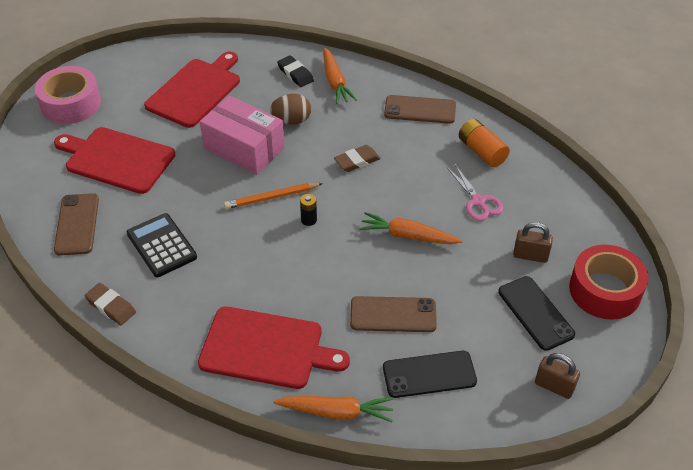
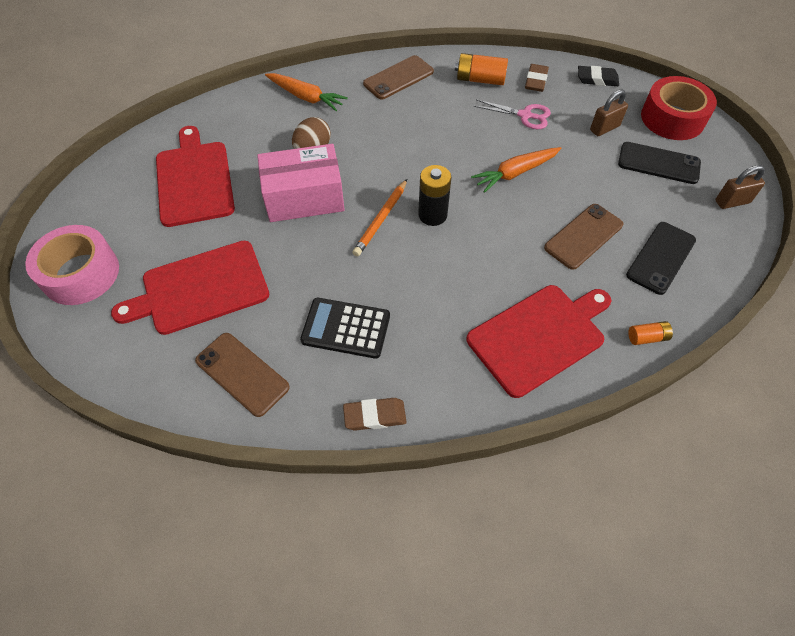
camera: 45 degrees left, 10 degrees up
orange carrot [273,396,394,422] -> orange battery [628,321,673,345]
black eraser [277,55,314,87] -> black eraser moved to [578,66,619,86]
black battery [300,194,317,226] -> black battery [418,165,452,226], size x1.72
brown eraser [334,145,381,172] -> brown eraser moved to [525,64,549,92]

